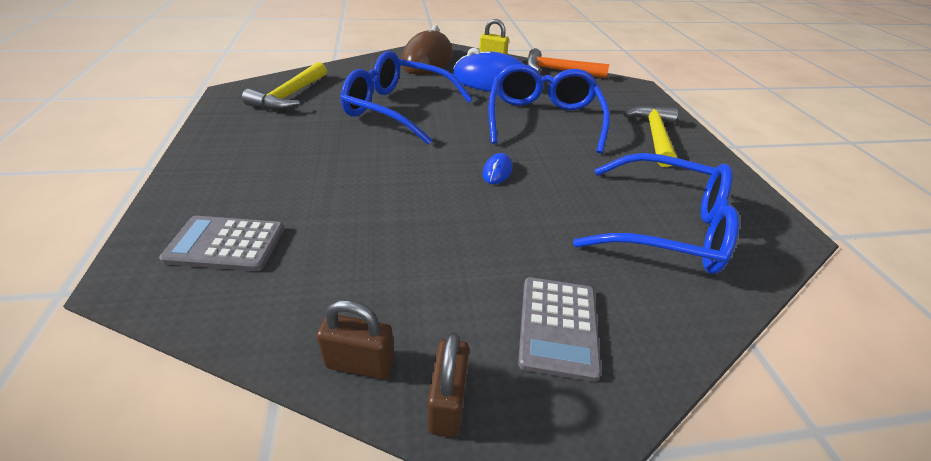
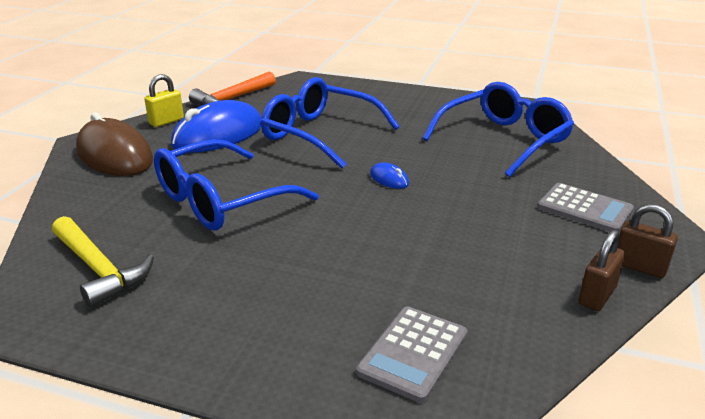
camera: 60 degrees left, 10 degrees down
yellow hammer [624,105,678,167] -> none

